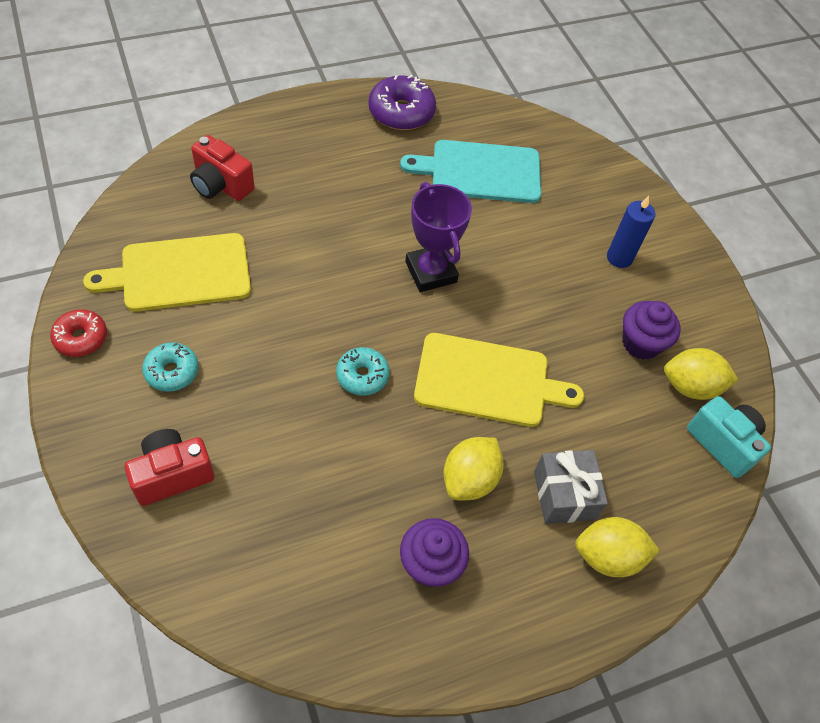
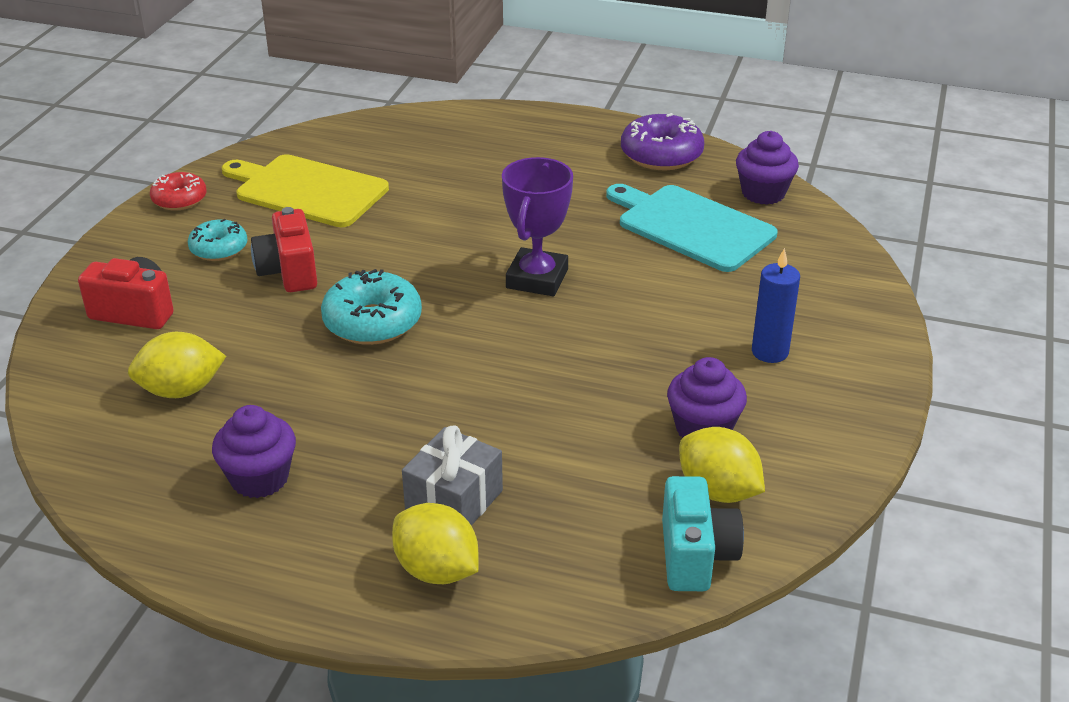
camera: 45 degrees right, 20 degrees down
red camera [190,135,255,201] -> red camera moved to [251,207,317,292]
turquoise donut [336,347,390,396] -> turquoise donut [321,269,422,345], size x1.58
yellow cutting board [414,333,584,427] -> none
yellow lemon [444,437,504,500] -> yellow lemon moved to [128,332,226,398]
none -> purple cupcake [736,131,799,205]

